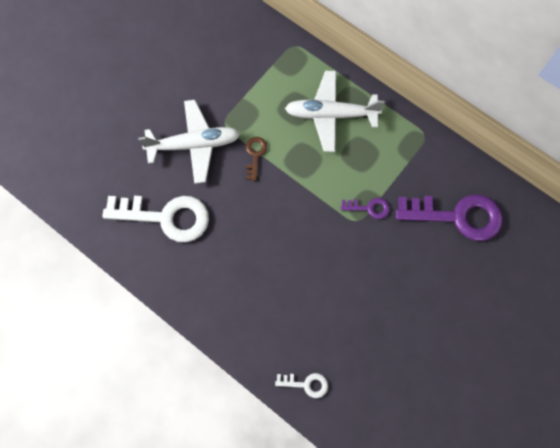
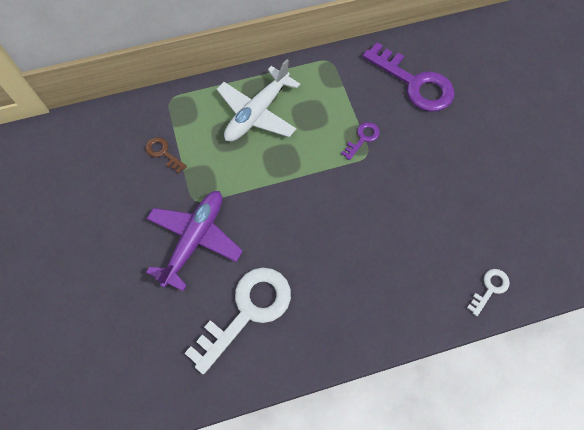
camera: 55 degrees left, 5 degrees down
white plane [138,100,240,184] -> purple plane [146,191,243,291]
brown key [246,137,267,181] -> brown key moved to [145,137,187,174]
purple key [396,195,503,241] -> purple key turned 90 degrees clockwise [363,42,454,112]

